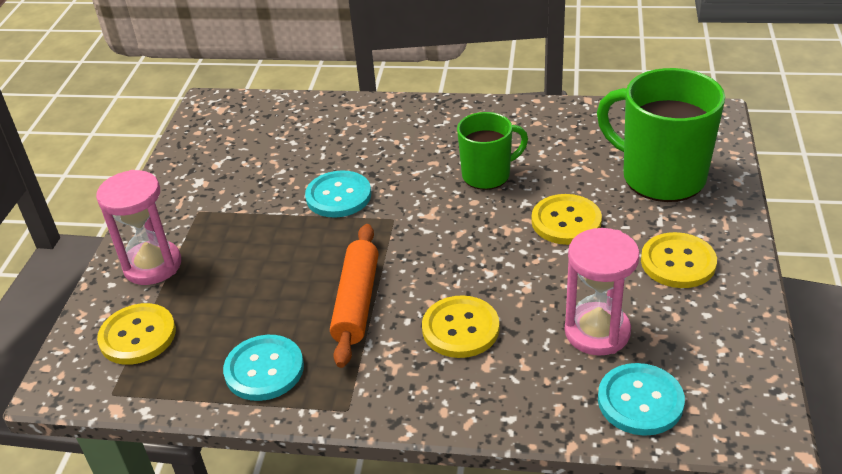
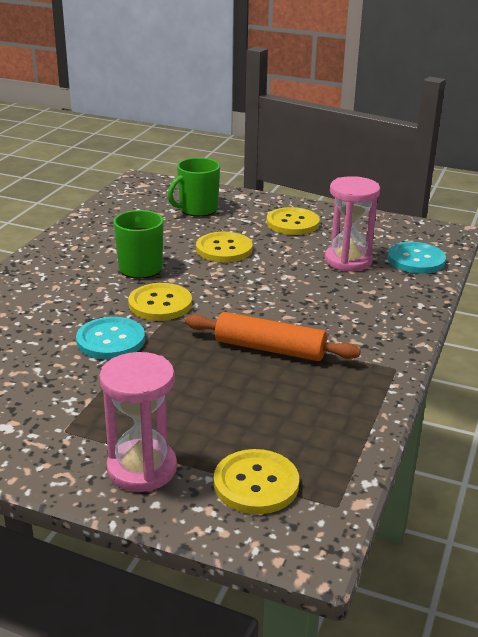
camera: 80 degrees left, 10 degrees down
turquoise button [223,335,304,401] -> none
yellow button [422,295,500,358] -> yellow button moved to [128,283,192,321]
green mug [597,68,725,202] -> green mug [168,158,220,217], size x0.60

